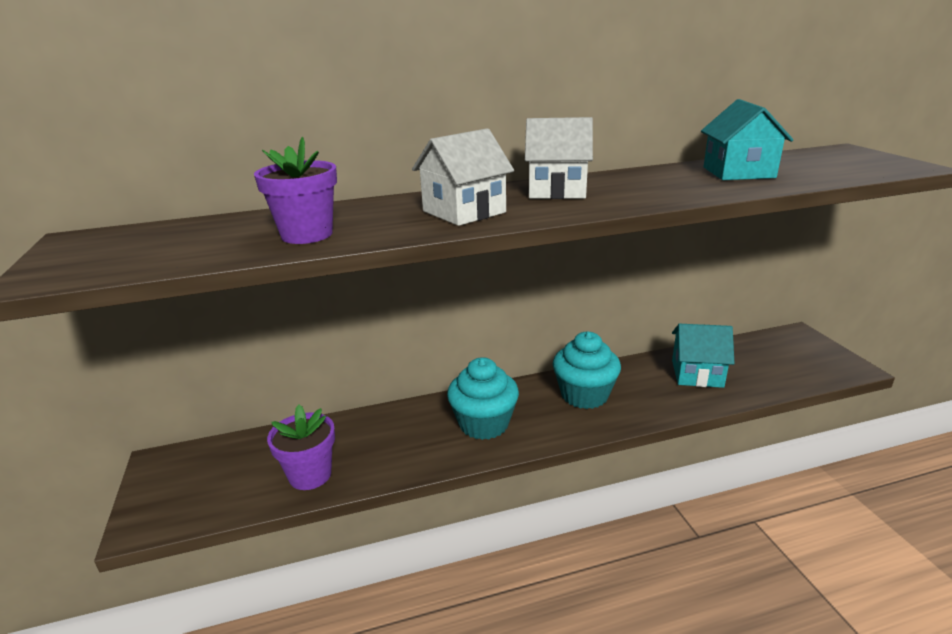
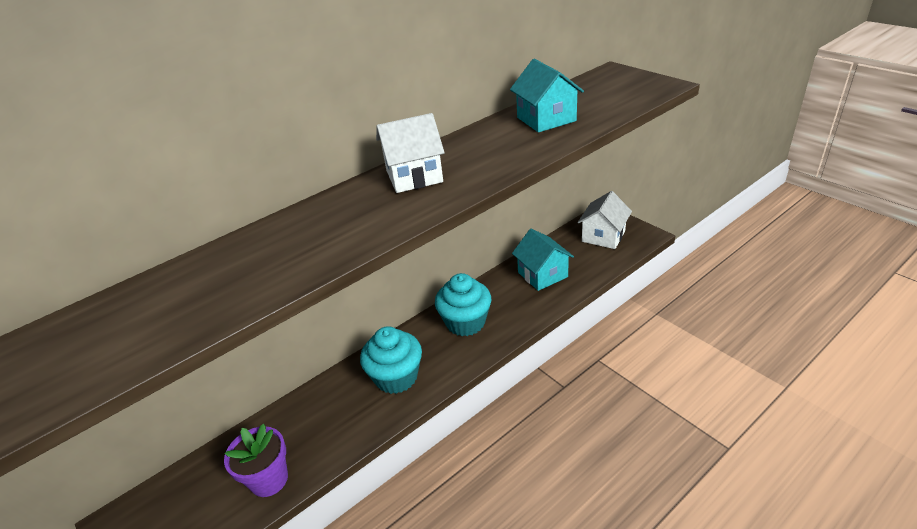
camera: 20 degrees left, 10 degrees up
purple flower pot [254,137,337,244] -> none
white house [412,128,514,226] -> white house moved to [577,191,632,249]
turquoise house [672,324,735,388] -> turquoise house turned 75 degrees clockwise [512,229,574,291]

